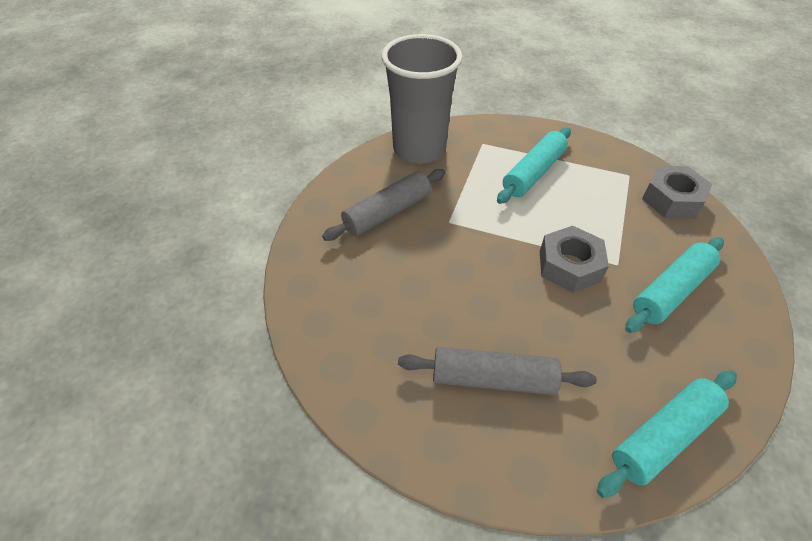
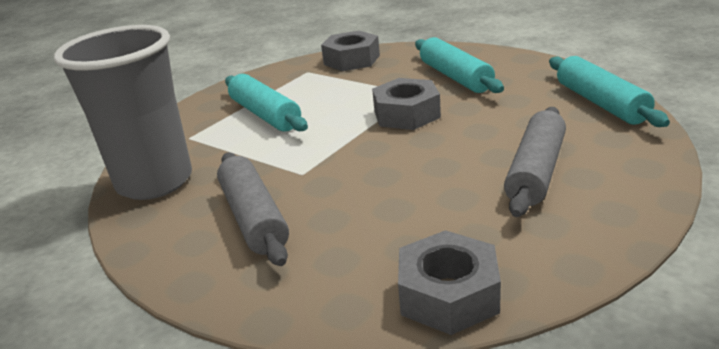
camera: 70 degrees left, 20 degrees down
none -> grey nut [398,230,501,335]

